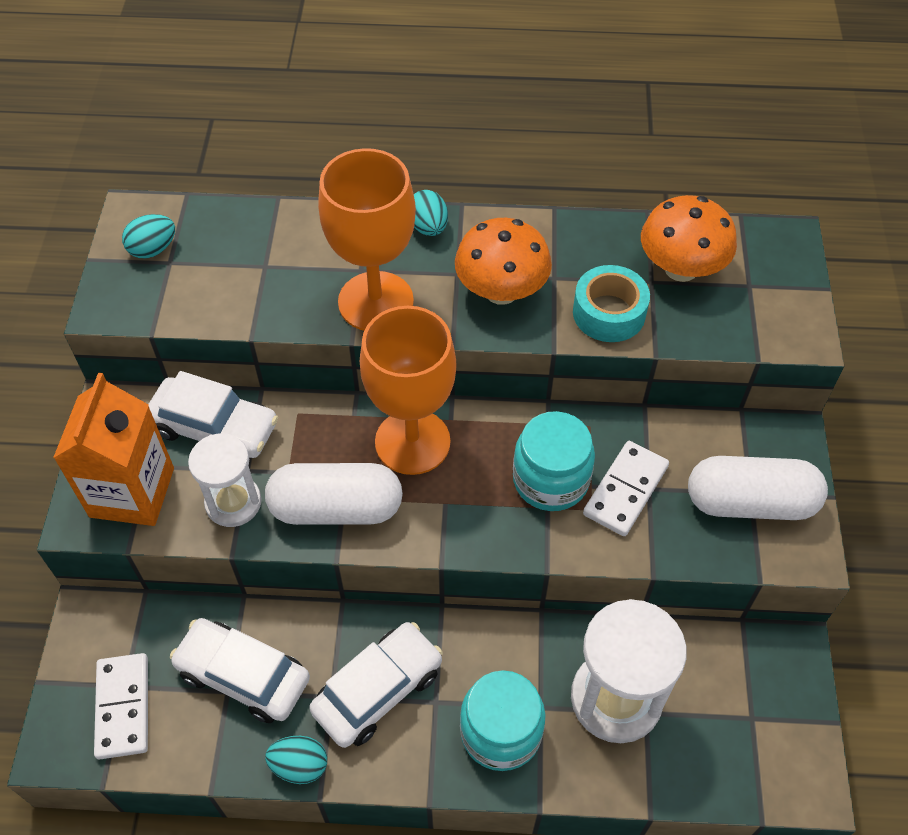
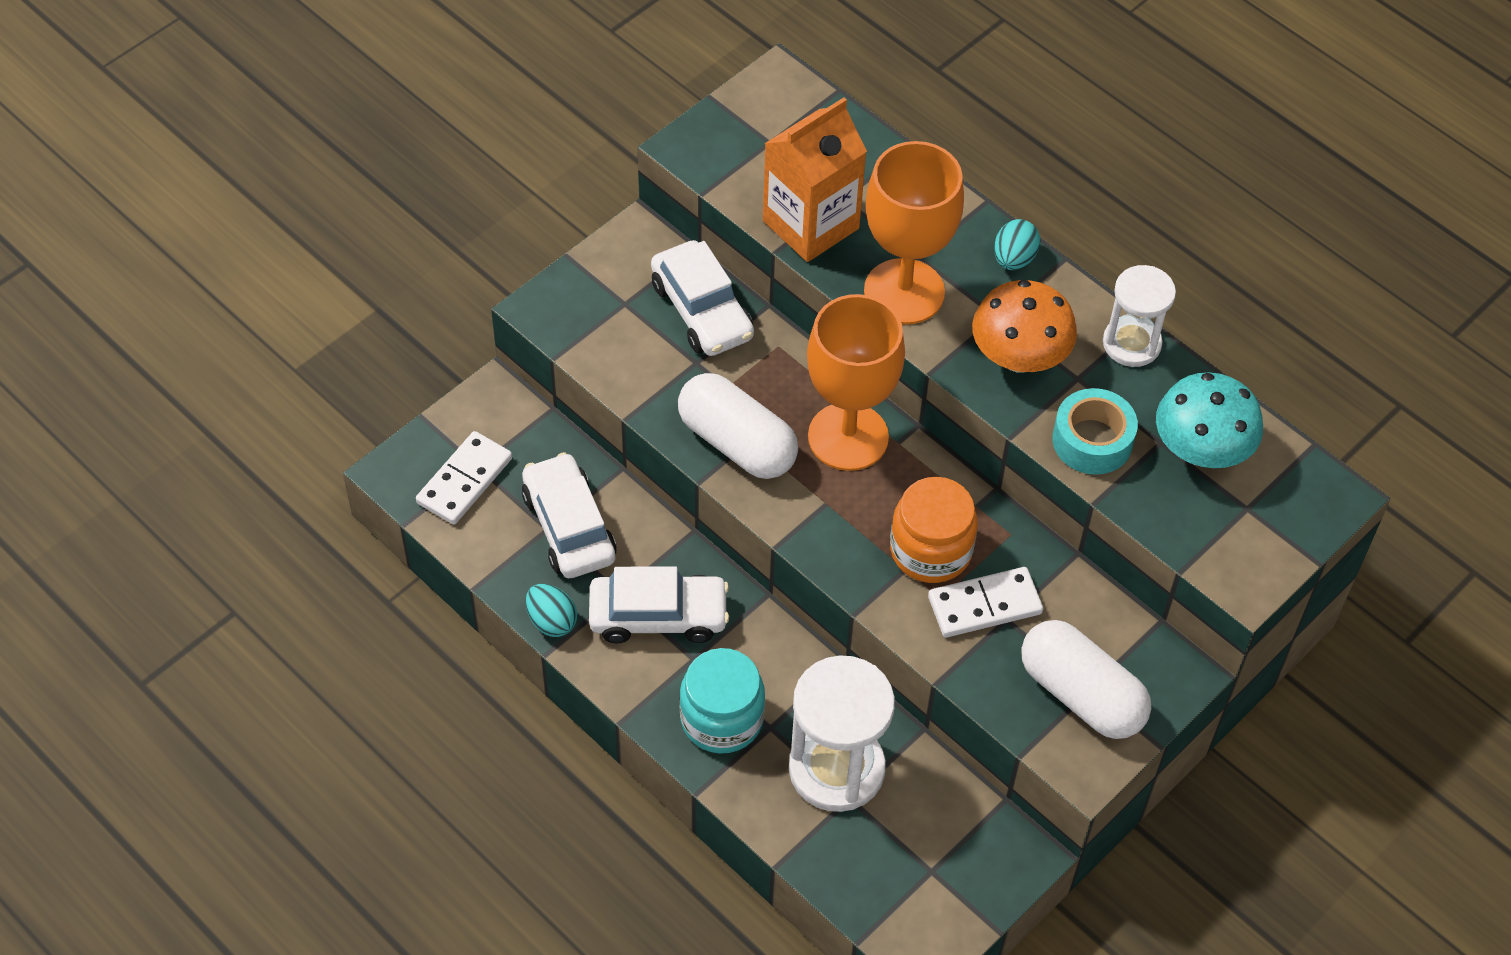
camera: 40 degrees right, 0 degrees up
orange carton [53,373,174,526] -> orange carton moved to [763,97,867,262]
turquoise egg [122,214,175,258] -> none
white hourglass [188,434,261,527] -> white hourglass moved to [1103,265,1176,367]
turquoise jar [513,411,595,511] -> orange jar [890,477,978,583]
orange mushroom [641,195,737,282] -> turquoise mushroom [1156,372,1263,468]

